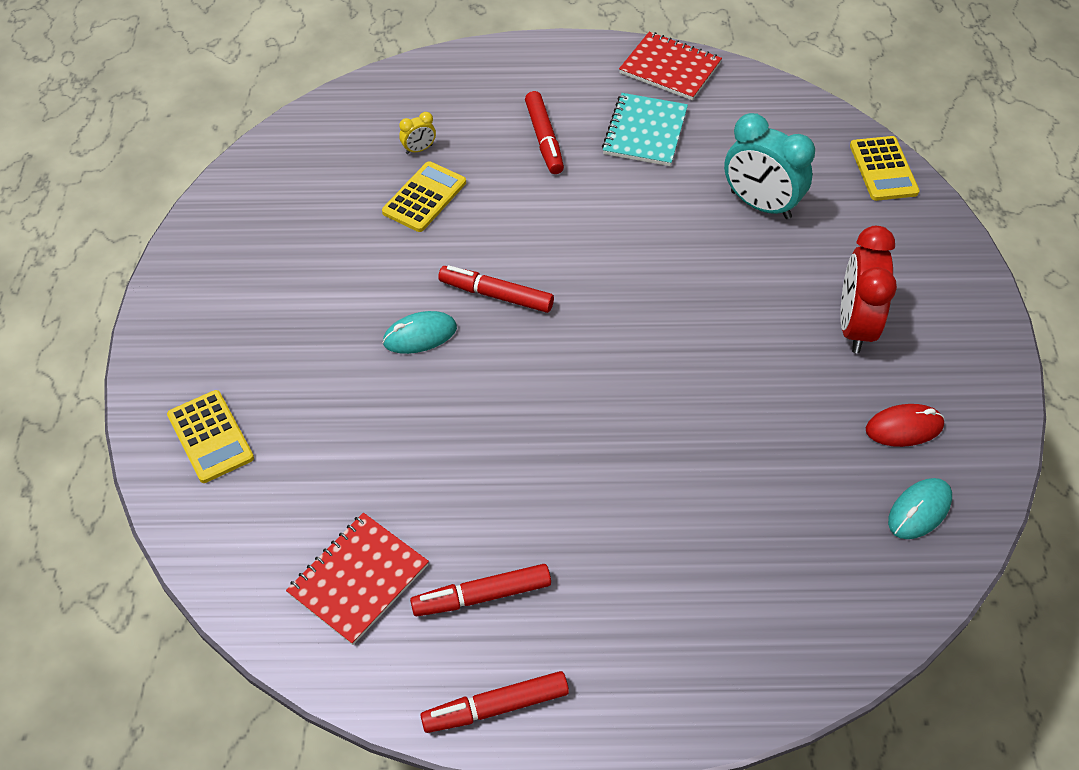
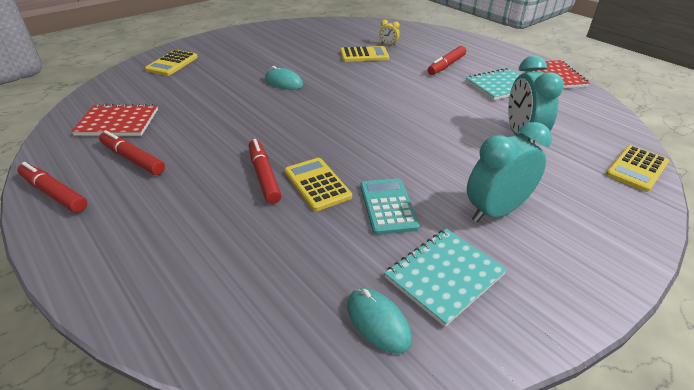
camera: 50 degrees right, 15 degrees down
red marker [438,265,554,313] -> red marker moved to [249,139,282,204]
red clock [840,226,897,353] -> turquoise clock [467,122,552,222]
red mouse [866,404,944,447] -> turquoise notebook [384,228,508,327]
turquoise mouse [888,478,952,539] -> turquoise mouse turned 45 degrees clockwise [347,288,412,354]
none -> yellow calculator [285,158,352,211]
none -> turquoise calculator [360,178,420,235]

